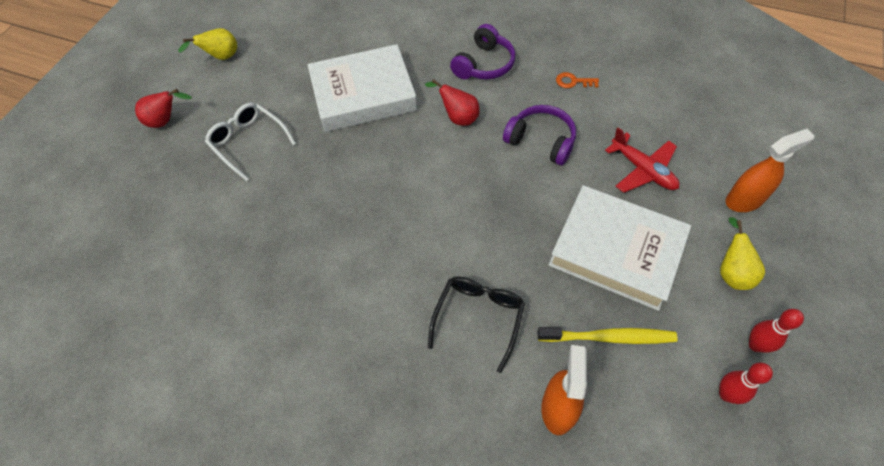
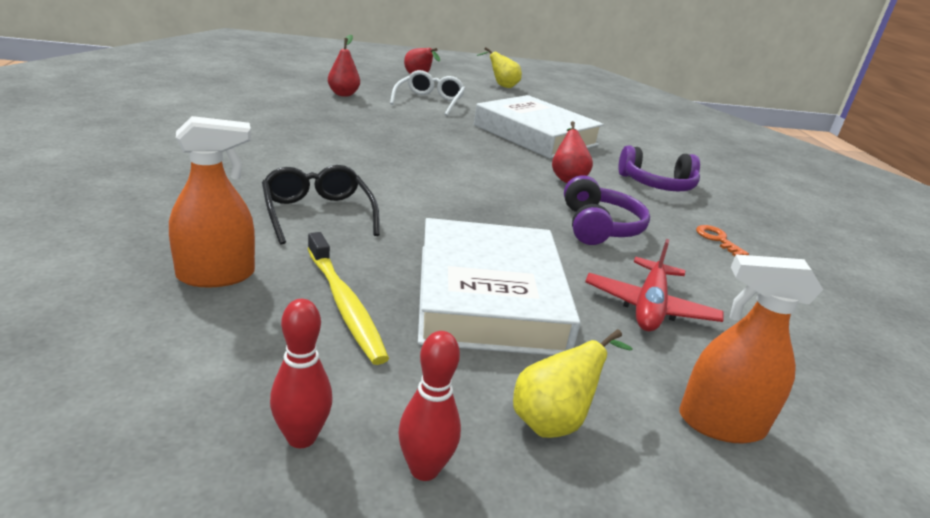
camera: 55 degrees right, 30 degrees down
black glasses [428,276,525,373] -> black glasses turned 105 degrees counterclockwise [262,165,380,245]
orange spray bottle [725,129,815,212] -> orange spray bottle turned 150 degrees clockwise [679,254,823,443]
none -> red pear [328,35,360,97]

